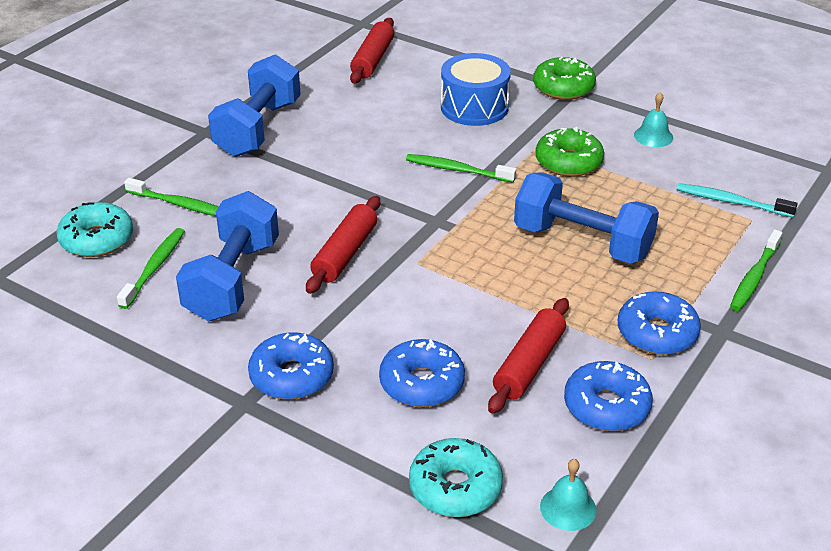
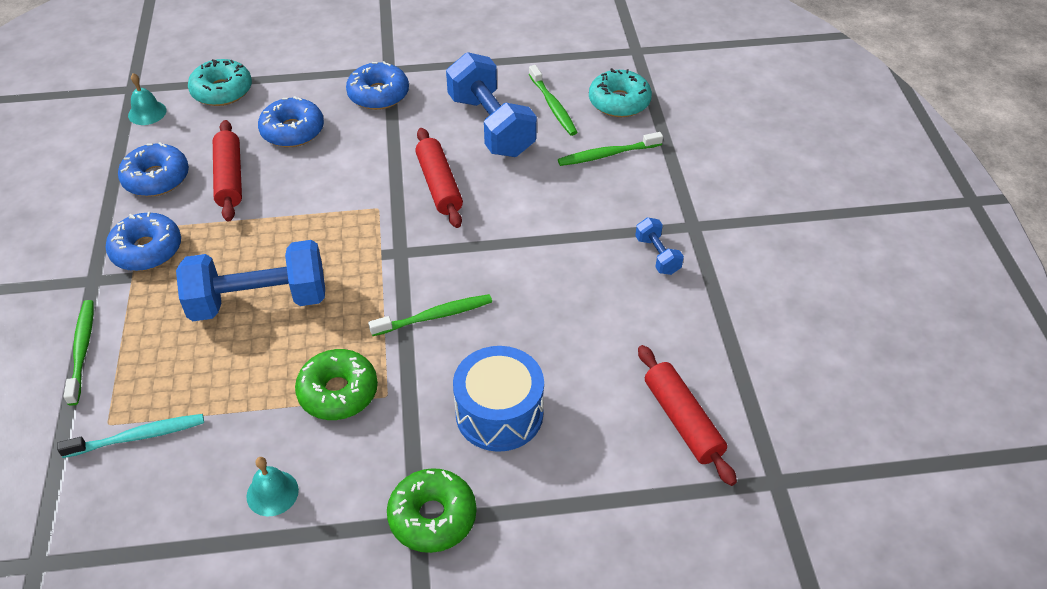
camera: 140 degrees right, 10 degrees up
blue dumbbell [208,54,301,157] -> blue dumbbell [635,217,684,275], size x0.46

